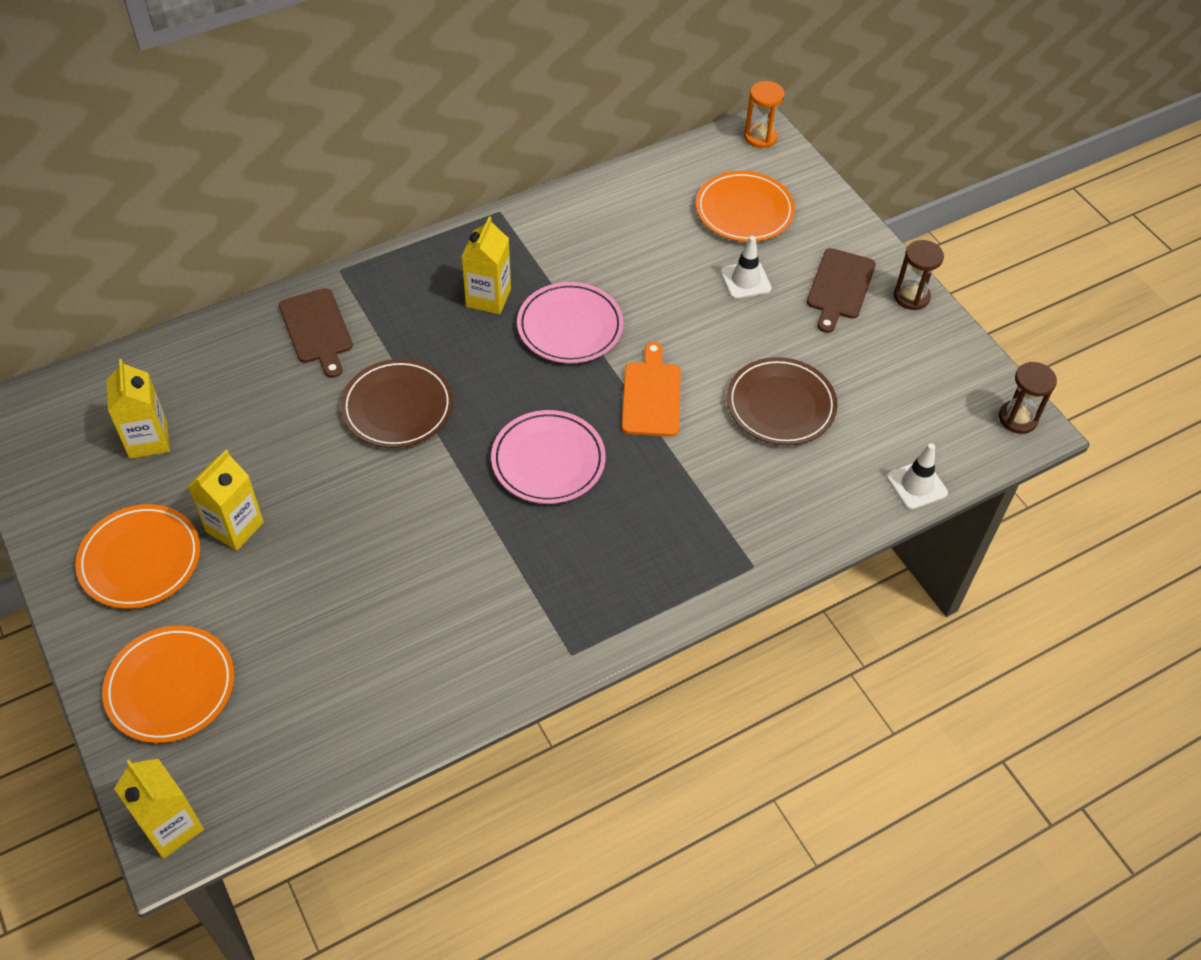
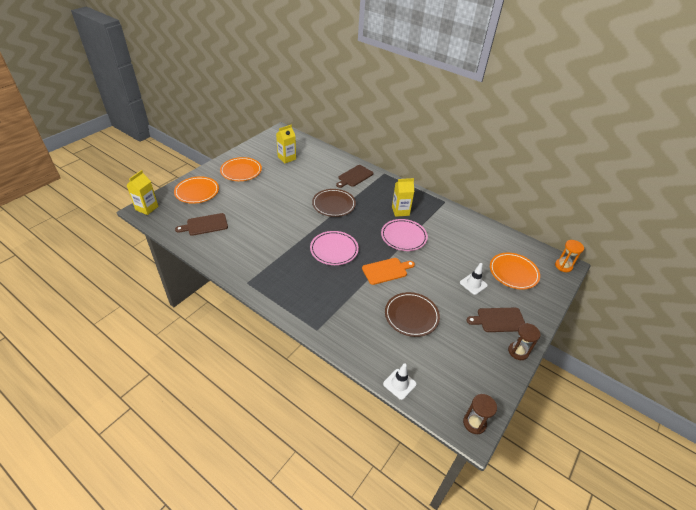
camera: 65 degrees right, 10 degrees down
yellow carton [187,450,264,551] -> none
none -> brown cutting board [175,213,228,236]

